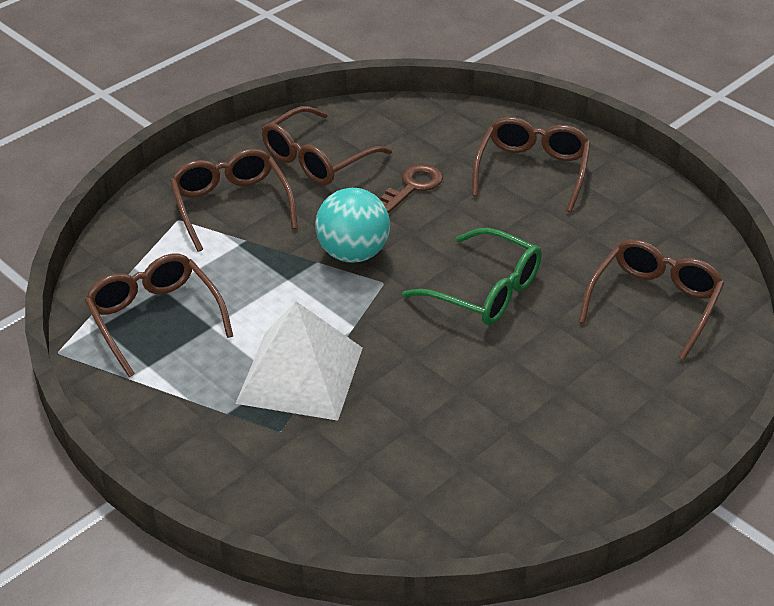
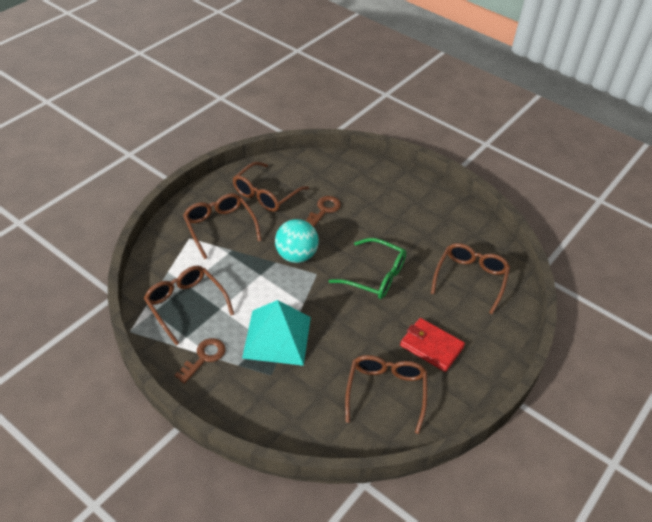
camera: 10 degrees left, 5 degrees up
white pyramid [236,301,363,421] -> turquoise pyramid [242,300,311,366]
brown glasses [472,117,591,212] -> brown glasses moved to [345,355,427,434]
none -> brown key [175,338,226,384]
none -> red wallet [400,318,465,372]

